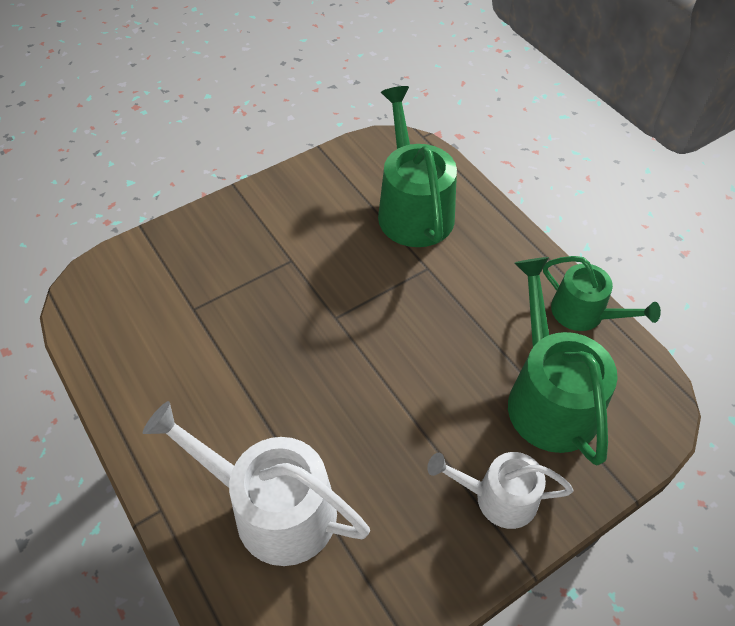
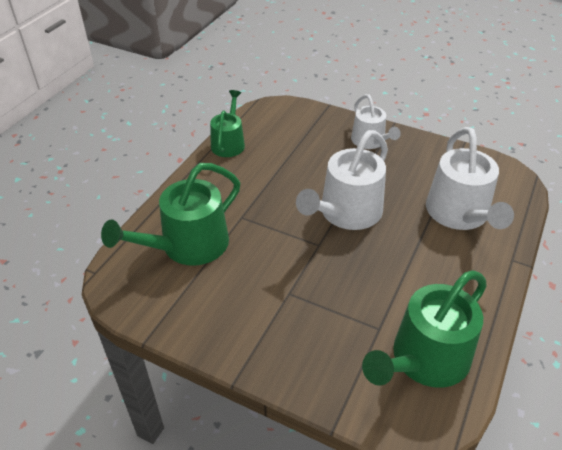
camera: 120 degrees left, 10 degrees down
green watering can [508,257,618,466] -> green watering can moved to [362,271,487,388]
none -> white watering can [296,130,388,230]

